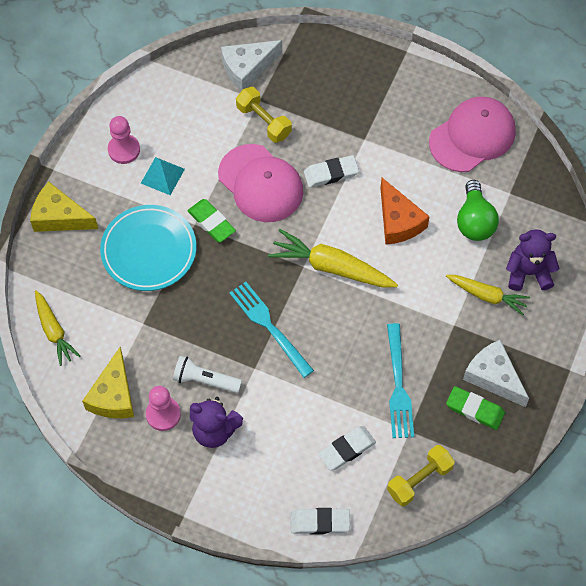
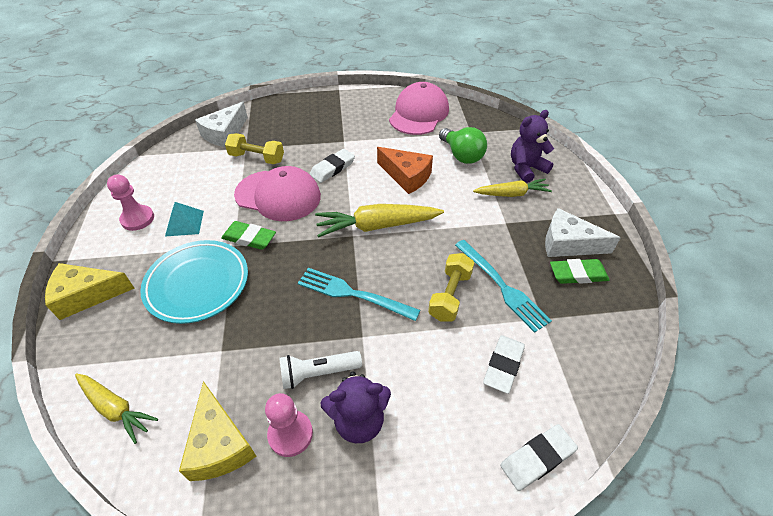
camera: 30 degrees left, 15 degrees down
yellow dumbbell [387,445,455,506] -> yellow dumbbell moved to [428,253,475,321]

